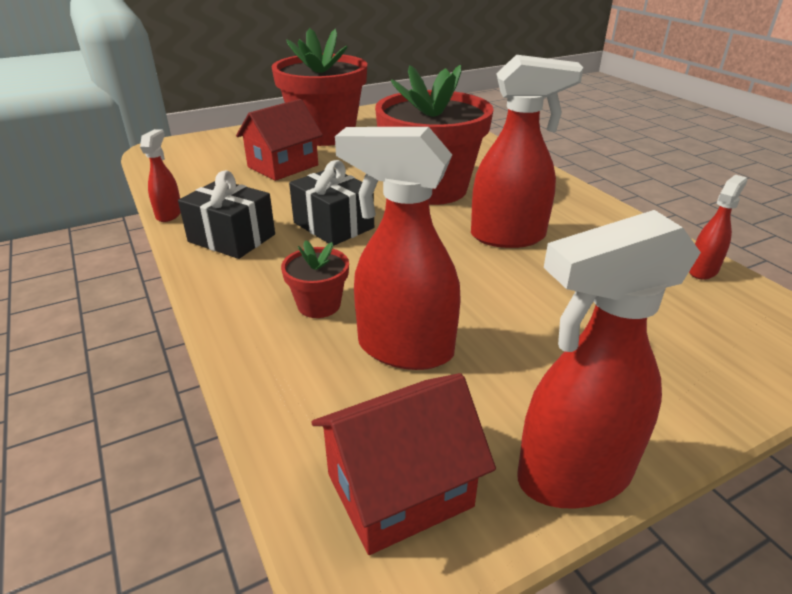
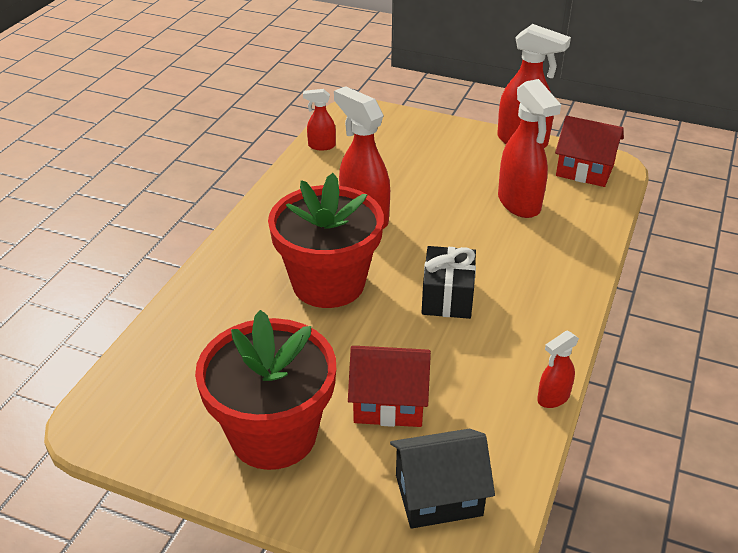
camera: 130 degrees left, 5 degrees up
black gift [178,170,275,259] -> none
red flower pot [281,240,349,318] -> none
none -> black house [390,429,495,529]

